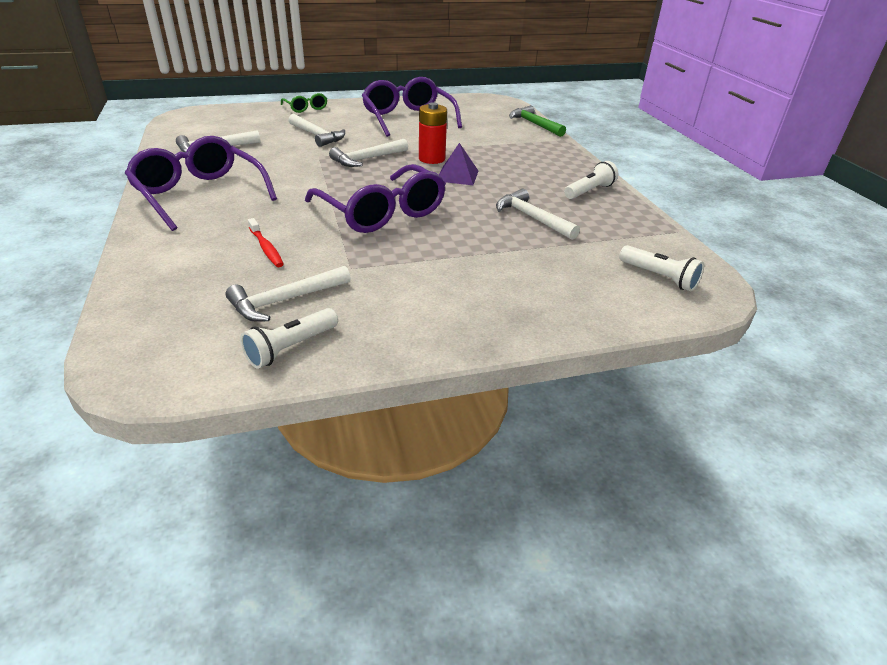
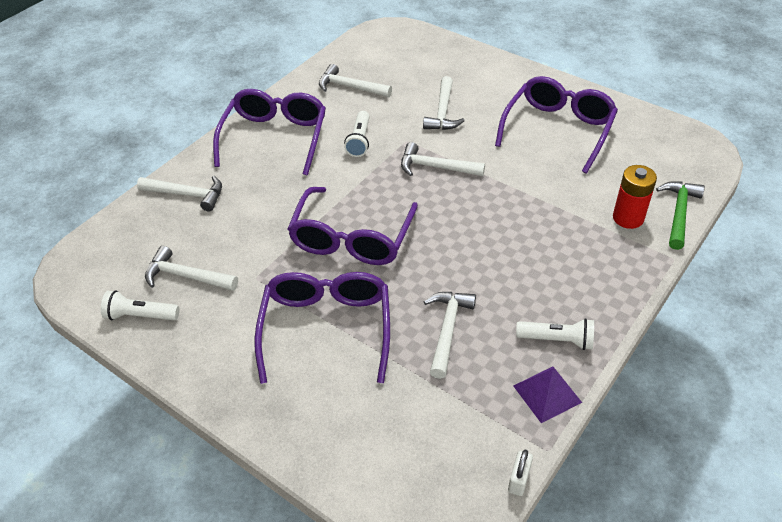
camera: 55 degrees right, 10 degrees up
red toothbrush [248,218,284,267] -> none
green glasses [281,93,327,113] -> none
red battery [419,102,447,164] -> red battery moved to [613,165,657,229]
purple pyramid [439,143,478,185] -> purple pyramid moved to [513,367,582,423]
white flashlight [619,245,704,291] -> white flashlight moved to [344,111,370,157]
none -> white hammer [137,176,222,211]
none -> purple glasses [254,272,390,384]
none -> white padlock [508,449,533,496]

